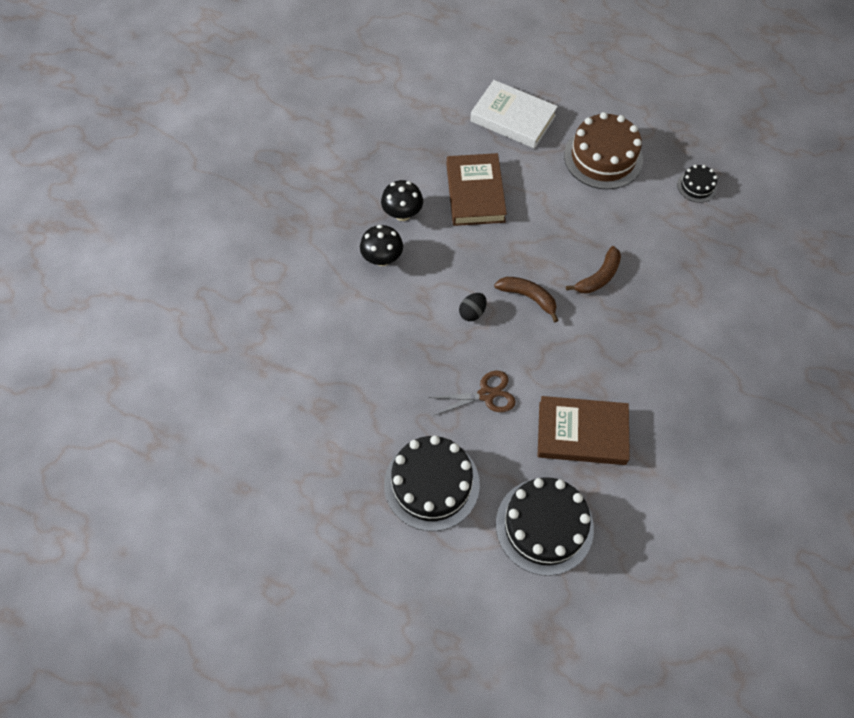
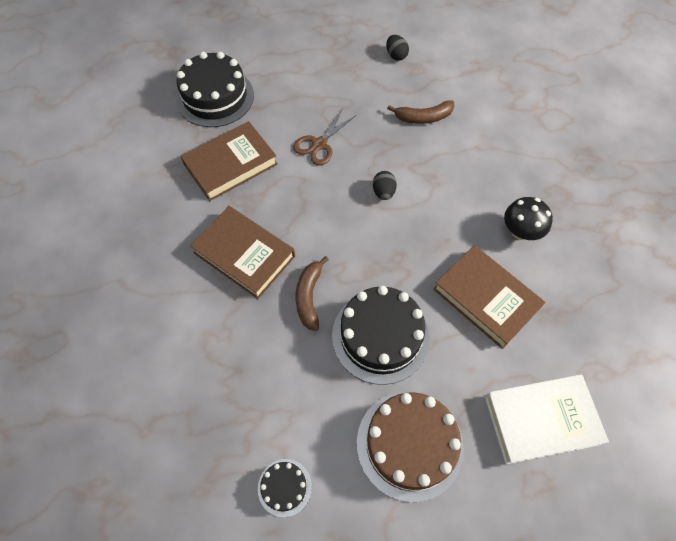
camera: 140 degrees right, 0 degrees up
black mushroom [360,225,403,266] -> none
black cake [384,435,480,531] -> black cake moved to [332,286,430,385]
brown banana [494,277,559,322] -> brown banana moved to [387,100,454,124]
none -> brown book [190,206,295,299]
none -> black egg [386,35,409,61]

